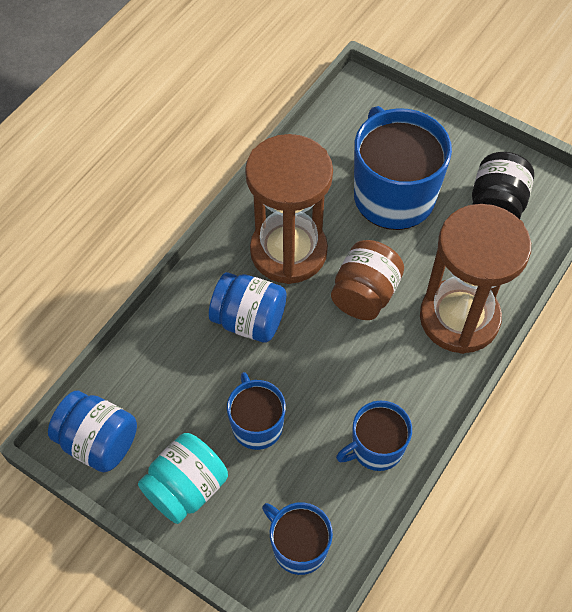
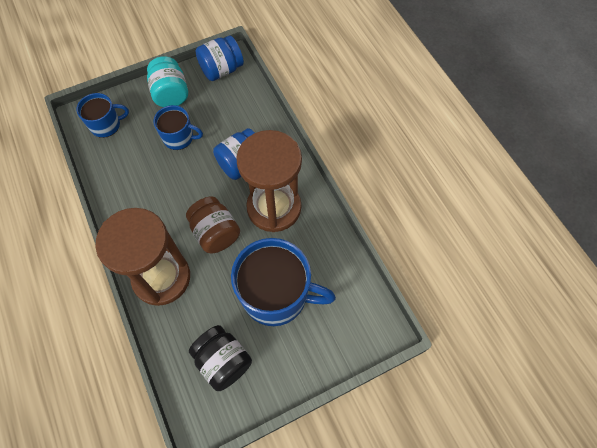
camera: 120 degrees right, 5 degrees up
blue mug [336,401,412,471] -> none

